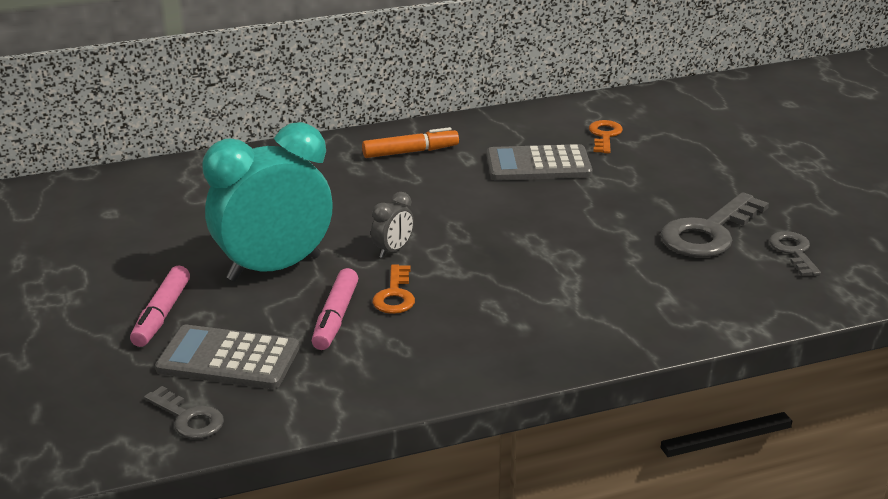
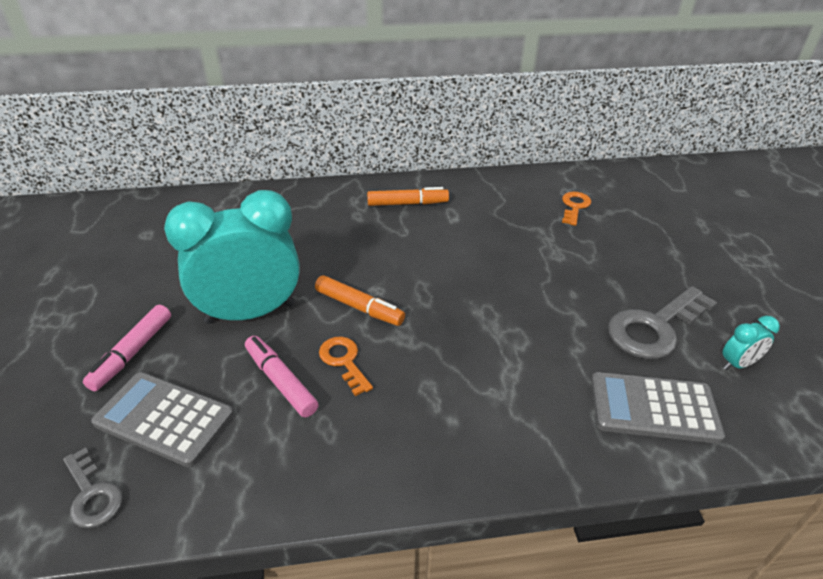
camera: 10 degrees right, 10 degrees up
pink marker [312,268,358,350] -> pink marker turned 120 degrees clockwise [245,336,319,418]
grey clock [371,192,414,258] -> orange marker [315,275,405,326]
orange key [373,265,415,314] -> orange key turned 135 degrees clockwise [319,337,373,396]
grey calculator [487,144,593,181] -> grey calculator moved to [591,372,725,444]
grey key [769,231,821,276] -> turquoise clock [722,316,780,370]

